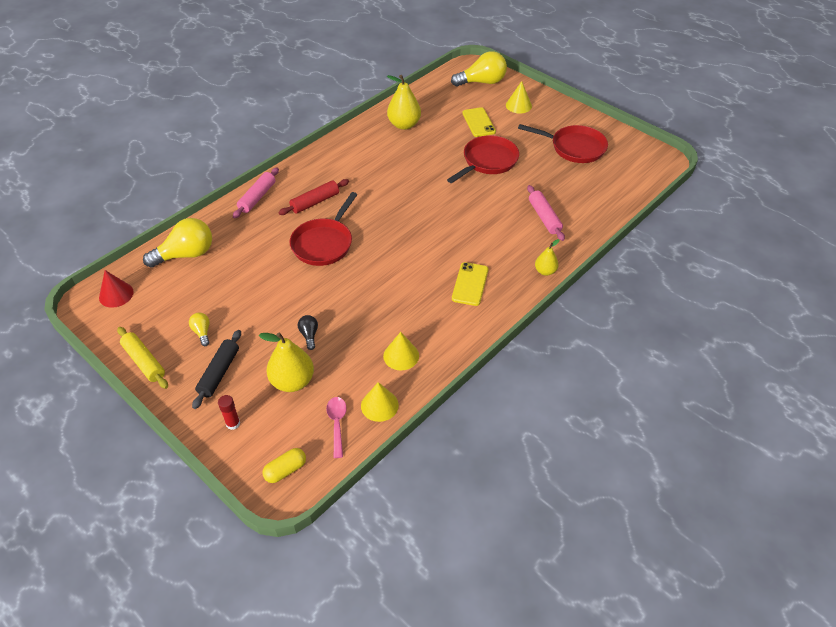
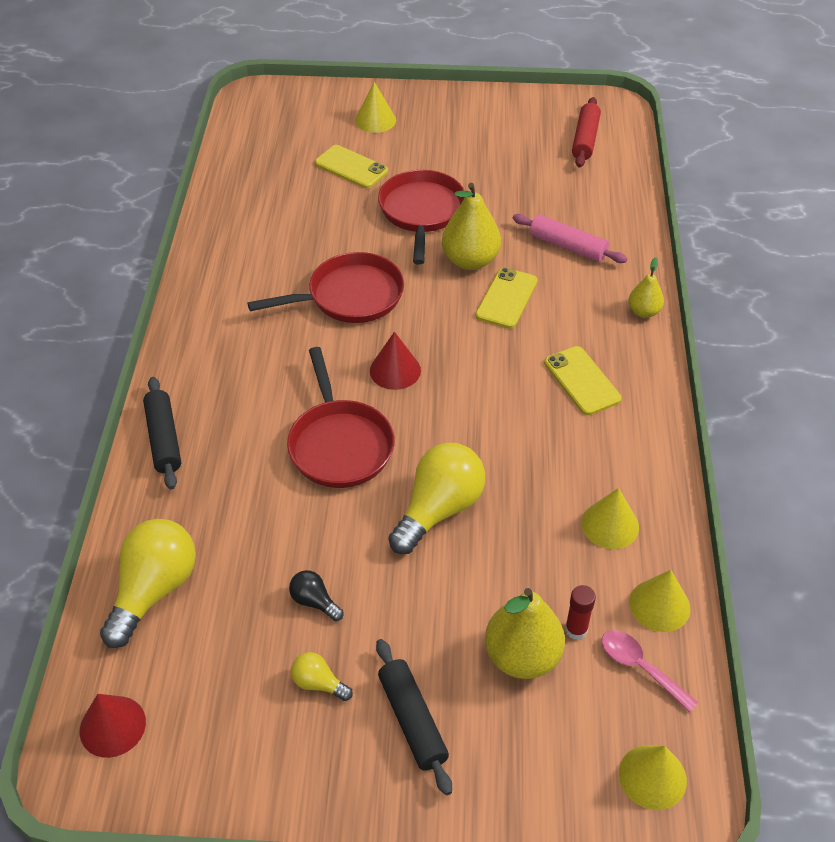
camera: 40 degrees left, 0 degrees up
yellow rolling pin [117,327,168,389] -> none
red glue stick [218,395,240,430] -> red glue stick moved to [565,585,596,640]
pink rolling pin [233,168,279,219] -> black rolling pin [143,377,181,489]
yellow capsule [262,448,306,483] -> yellow cone [619,745,687,810]
red rolling pin [278,179,349,215] -> red rolling pin moved to [572,97,601,167]
black light bulb [298,315,318,350] -> black light bulb moved to [289,570,343,621]
yellow pear [387,75,421,130] -> yellow pear moved to [442,183,501,270]
yellow light bulb [451,51,507,86] -> yellow light bulb moved to [388,443,485,554]
red pan [518,124,608,163] -> red pan moved to [247,252,404,323]
none -> red cone [370,332,421,390]
none -> yellow phone [475,267,538,329]

